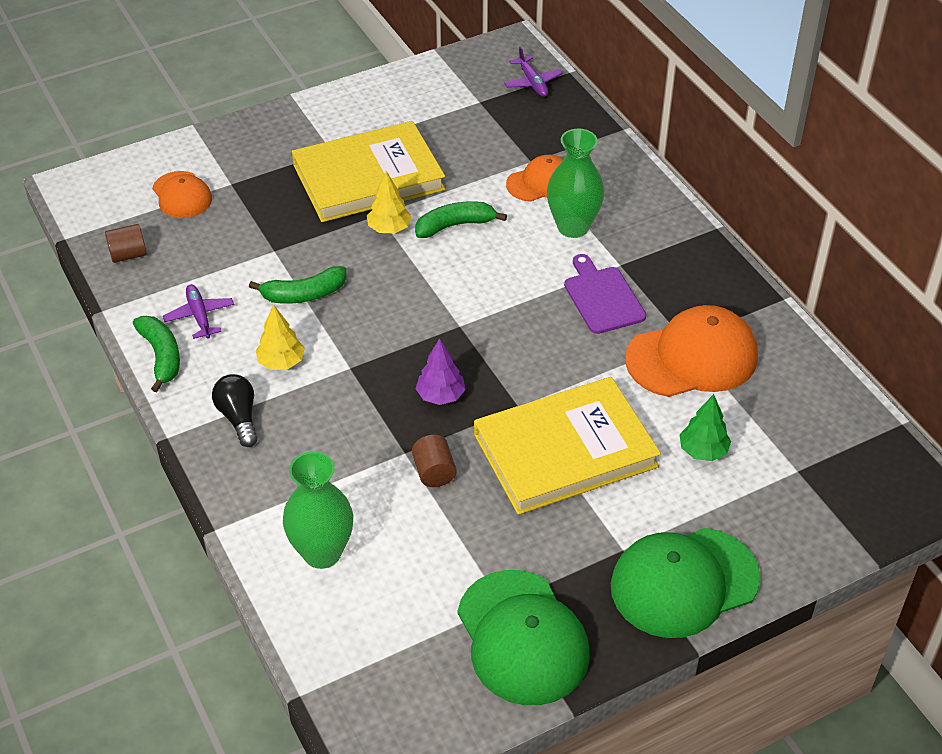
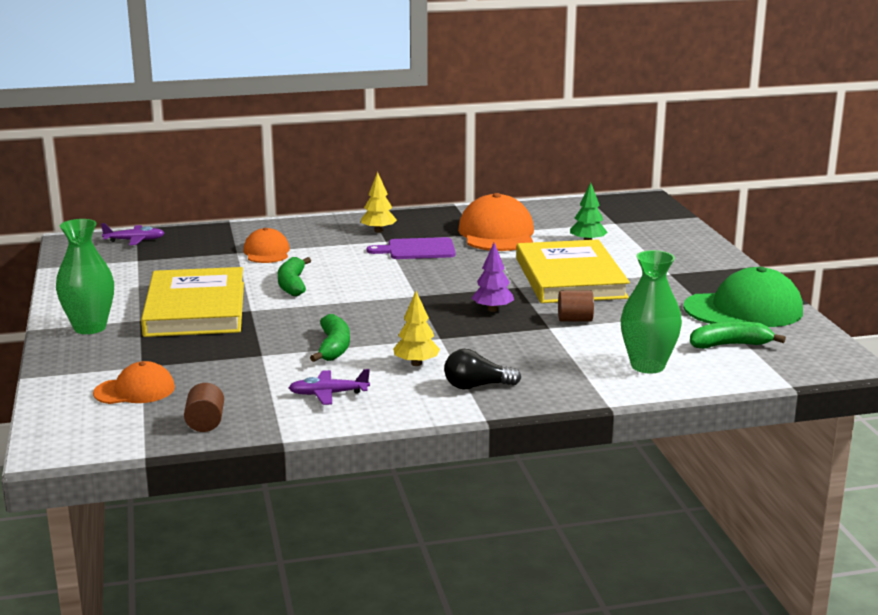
camera: 75 degrees left, 25 degrees down
green banana [133,316,180,392] -> green banana moved to [690,321,786,349]
yellow tree [367,171,412,233] -> yellow tree moved to [361,172,397,233]
green vase [547,128,605,238] -> green vase moved to [56,219,114,334]
green cap [611,528,760,638] -> none

